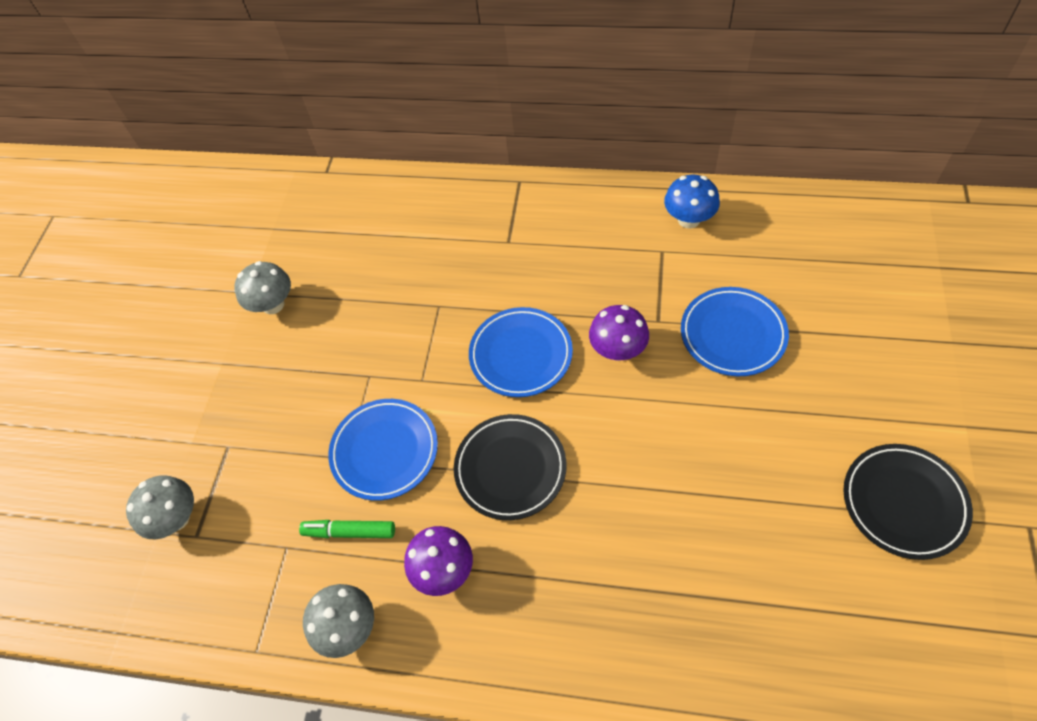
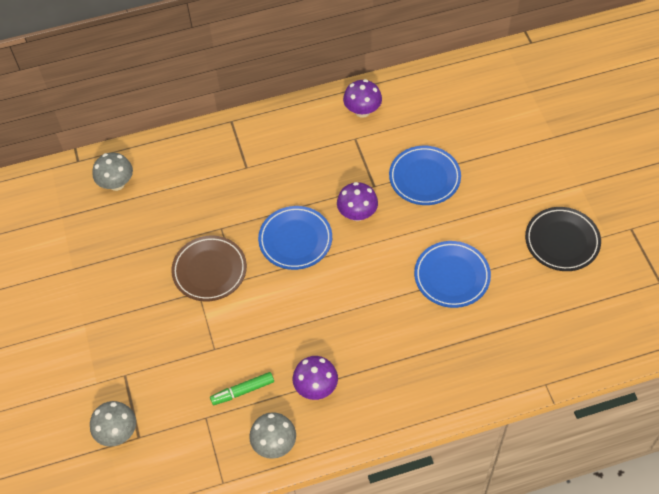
camera: 30 degrees left, 0 degrees up
grey mushroom [234,261,291,314] -> grey mushroom moved to [92,153,133,191]
blue plate [328,399,438,501] -> blue plate moved to [414,241,491,308]
black plate [454,414,567,520] -> none
blue mushroom [664,175,720,228] -> purple mushroom [343,79,382,118]
none -> brown plate [171,235,247,302]

